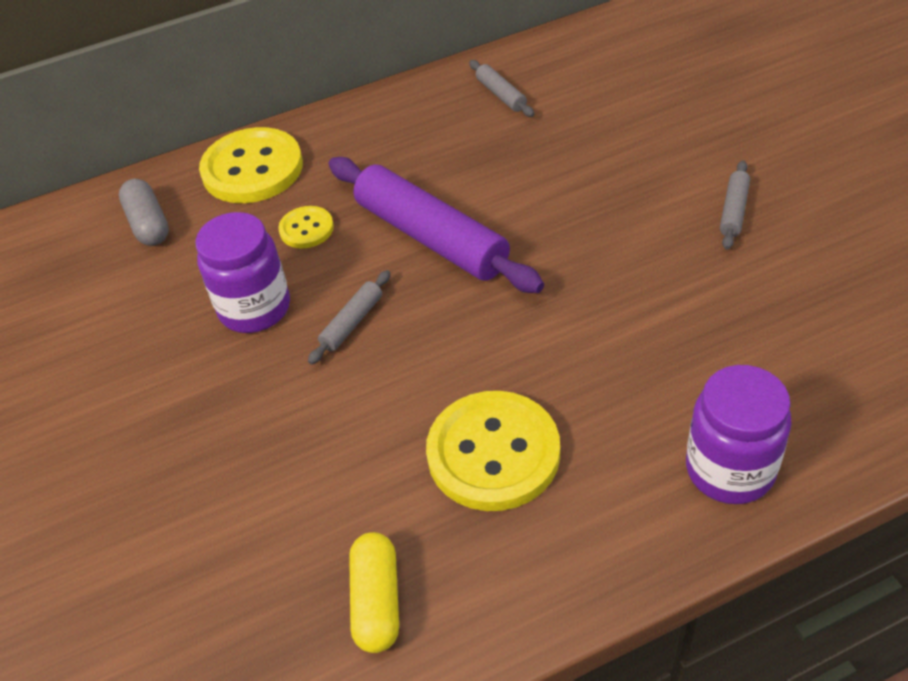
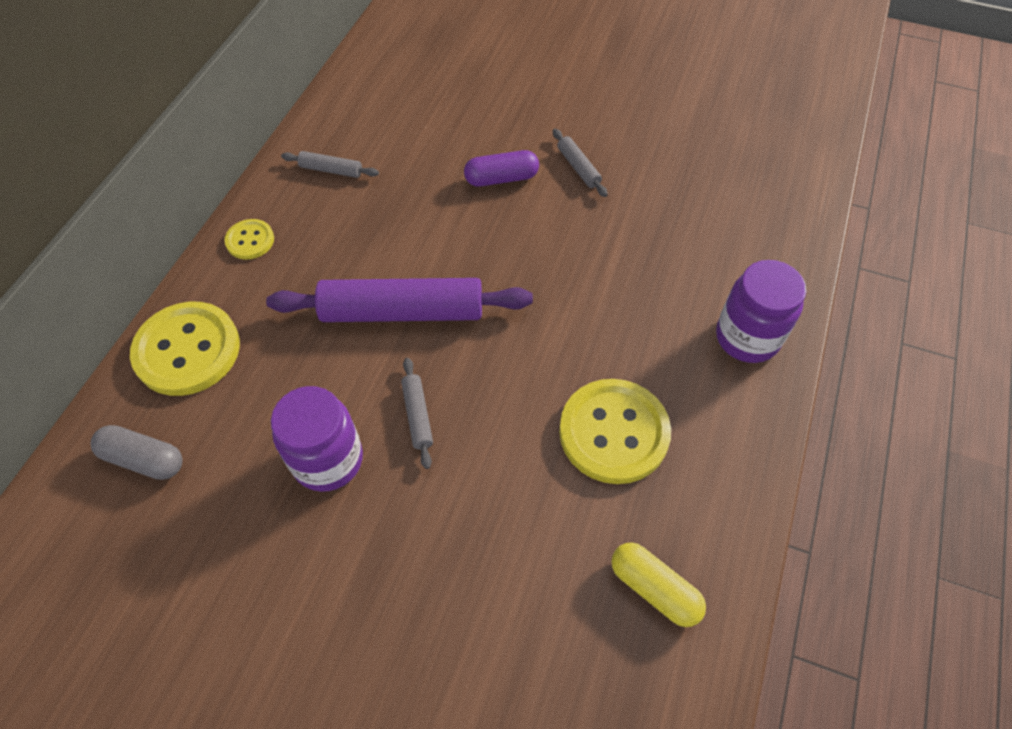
camera: 50 degrees left, 10 degrees up
yellow button [278,206,334,249] -> yellow button moved to [224,219,274,260]
none -> purple capsule [464,150,539,186]

